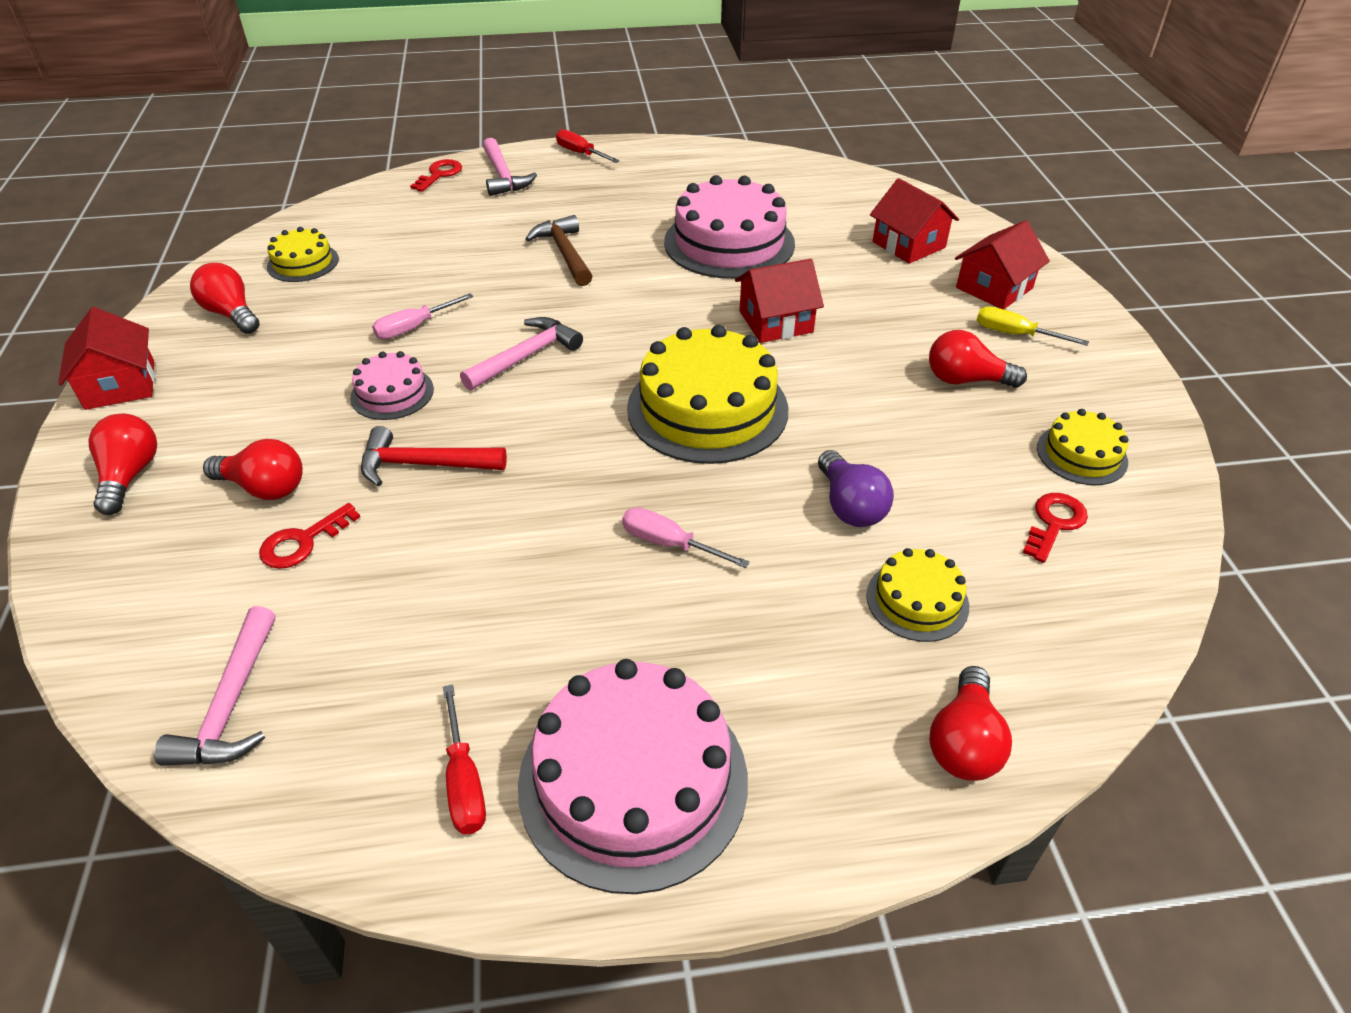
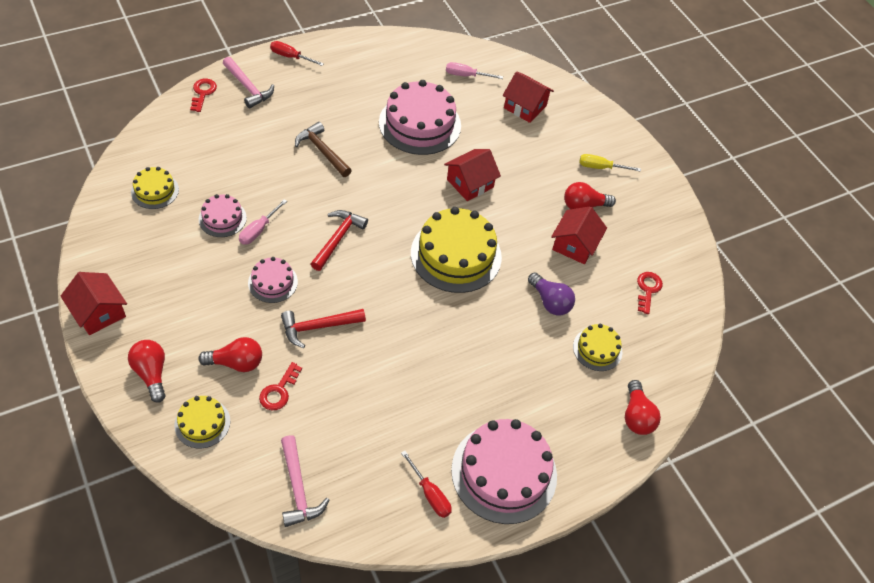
camera: 25 degrees left, 10 degrees up
red light bulb [190,263,259,334] -> none
pink hammer [460,317,583,391] -> red hammer [311,210,368,271]
pink screwdriver [622,507,749,568] -> pink screwdriver moved to [446,62,503,79]
red house [955,220,1050,309] -> red house moved to [551,206,607,264]
yellow cake [1037,409,1129,485] -> yellow cake moved to [174,396,230,449]
none -> pink cake [199,194,247,237]

